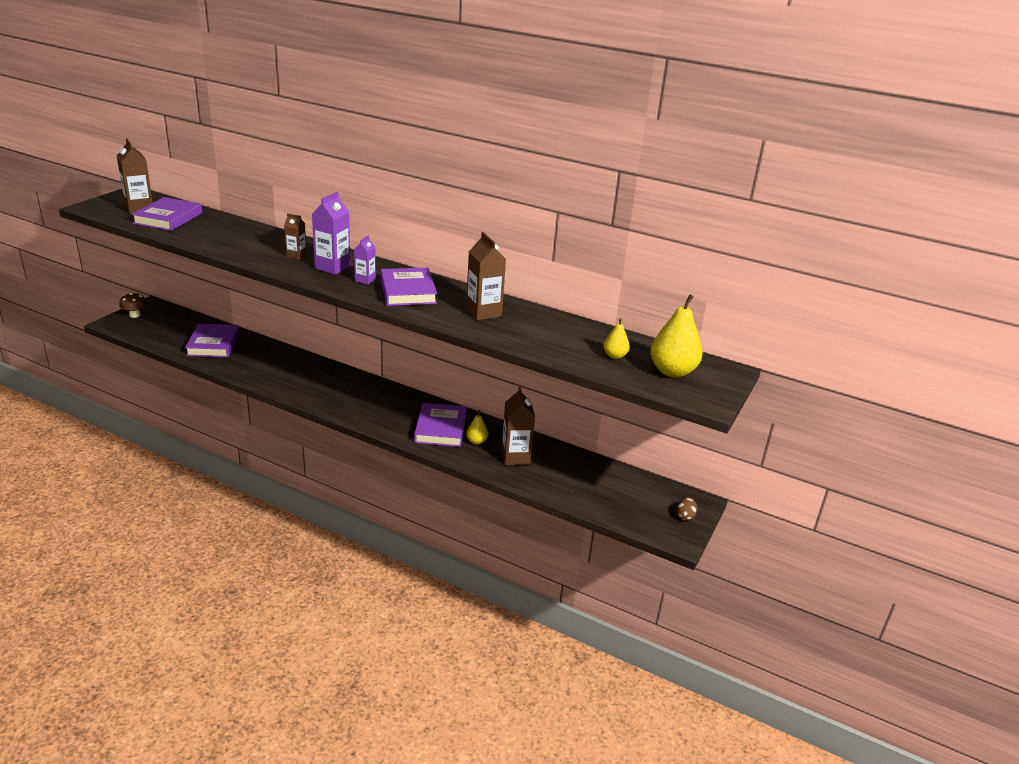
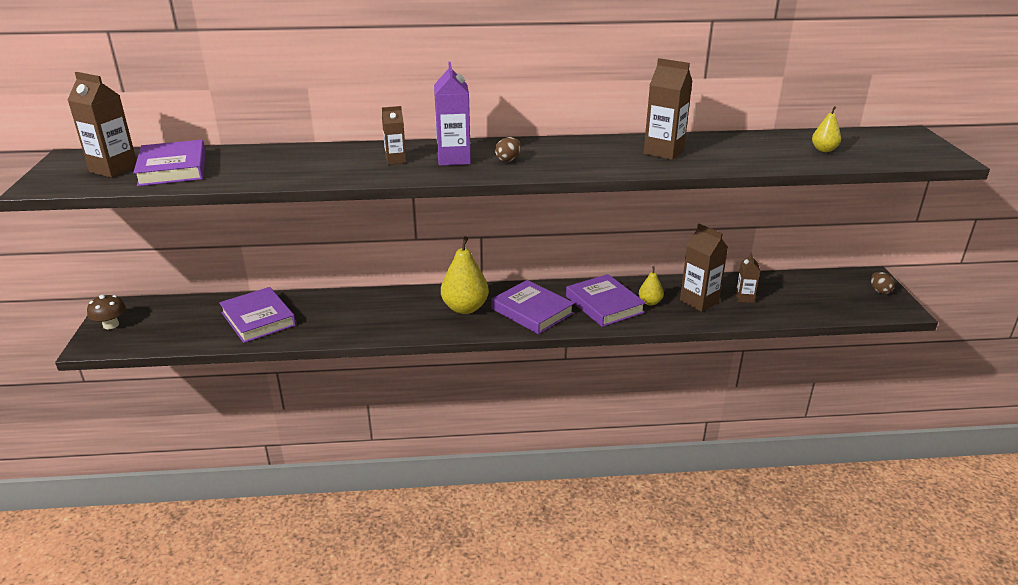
camera: 30 degrees left, 0 degrees up
purple carton [354,235,376,285] -> brown egg [495,137,521,162]
purple book [380,268,437,306] -> purple book moved to [491,280,574,334]
yellow pear [650,295,703,378] -> yellow pear moved to [441,236,489,314]
none -> brown carton [736,253,760,303]

